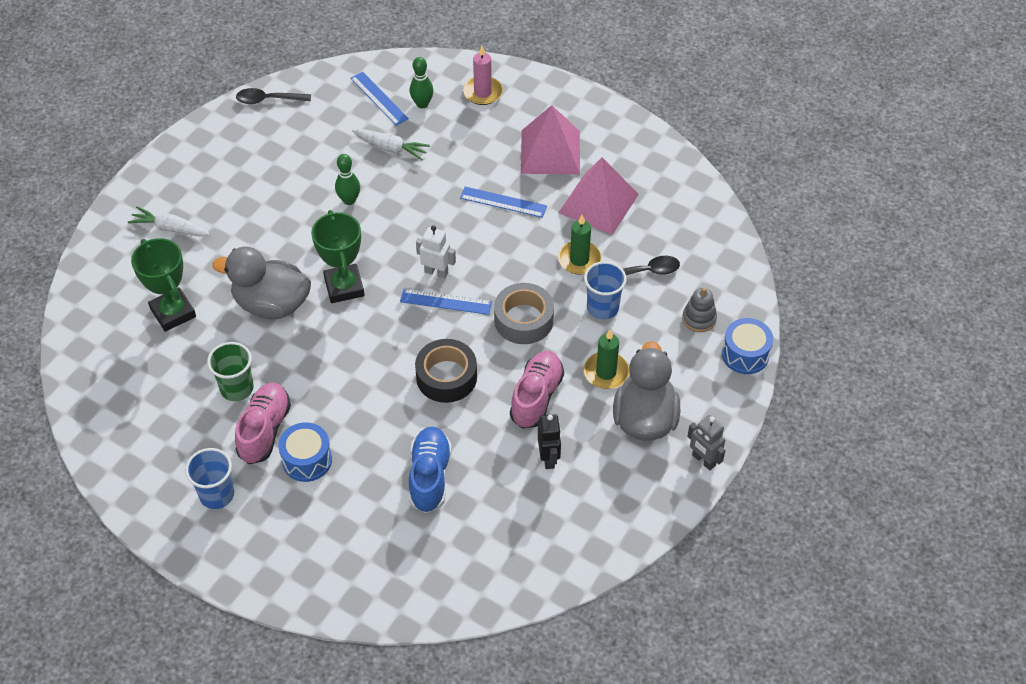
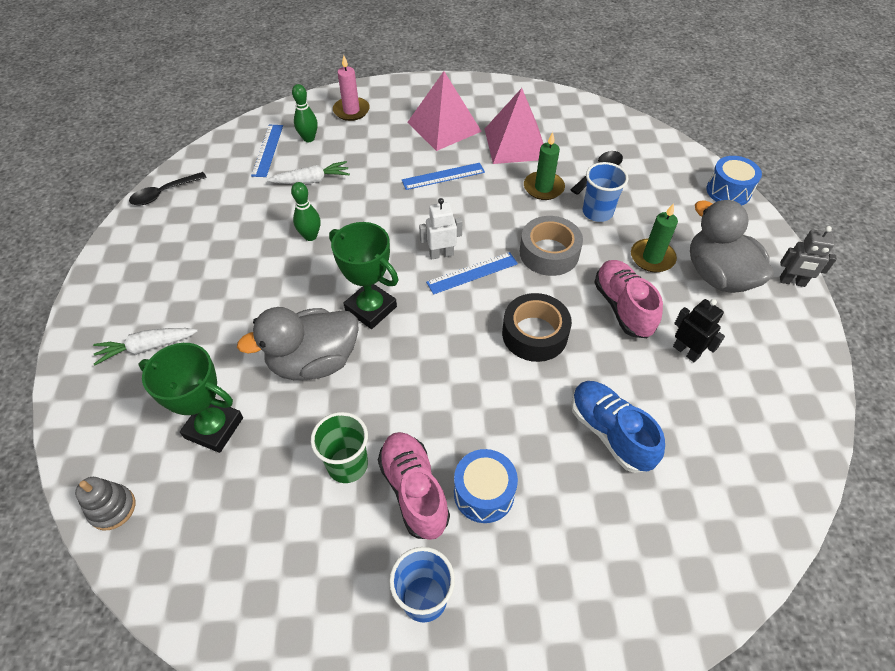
camera: 35 degrees left, 0 degrees up
blue ruler [351,72,409,126] -> blue ruler turned 75 degrees clockwise [251,125,283,177]
grey stacking toy [682,287,717,332] -> grey stacking toy moved to [75,477,135,530]

